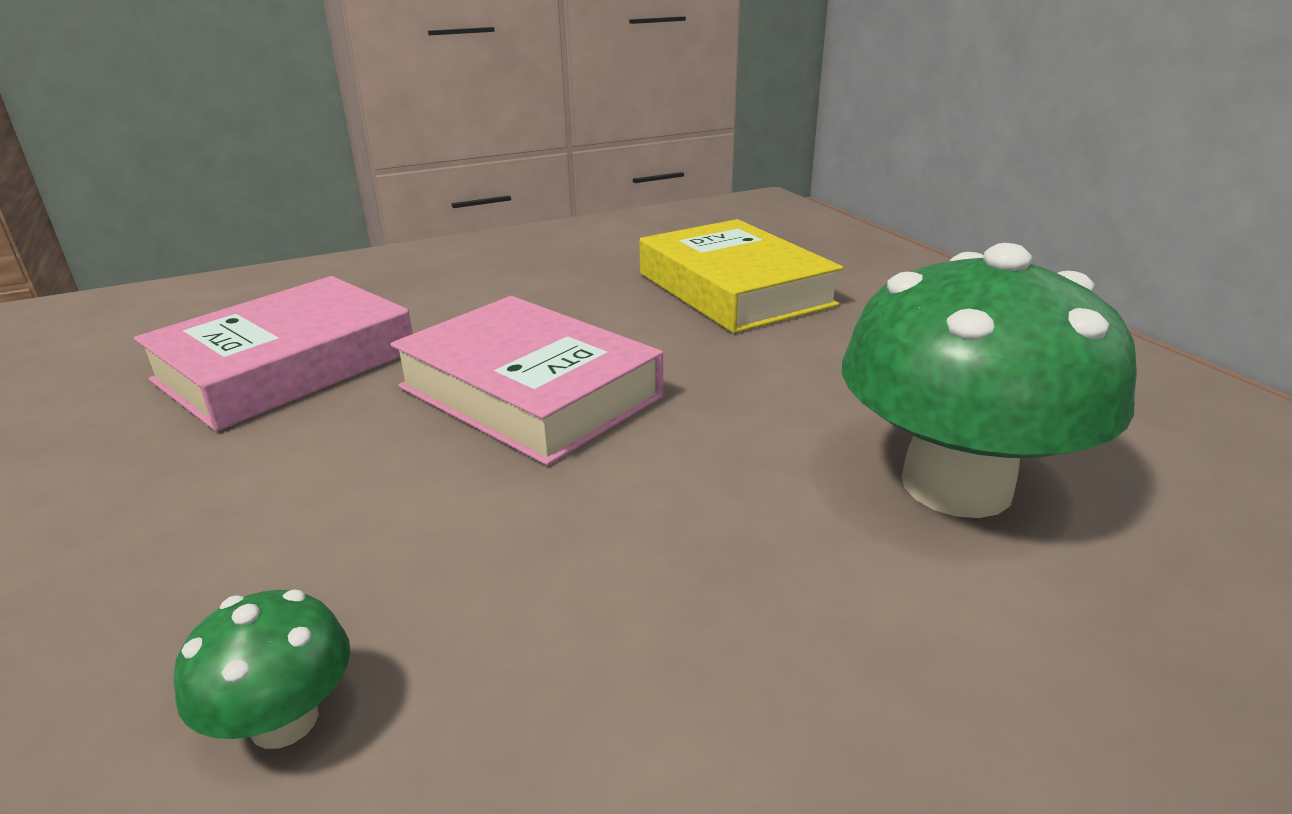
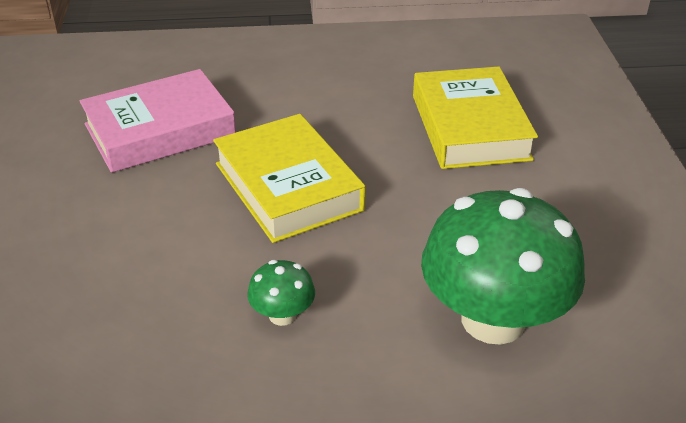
camera: 20 degrees right, 10 degrees up
green mushroom [174,589,350,749] -> green mushroom moved to [247,260,315,326]
pink book [390,296,663,466] -> yellow book [213,114,365,243]

